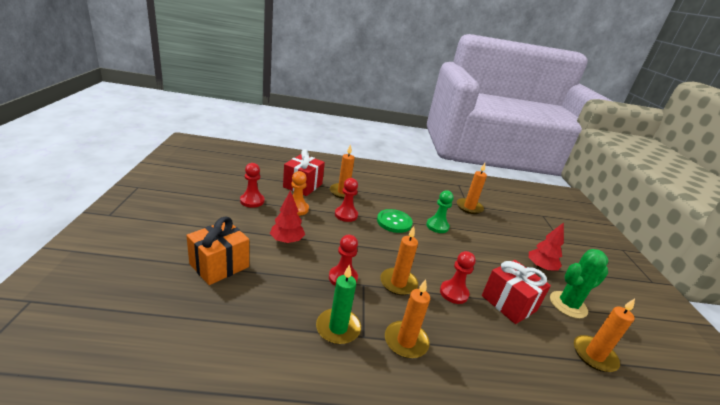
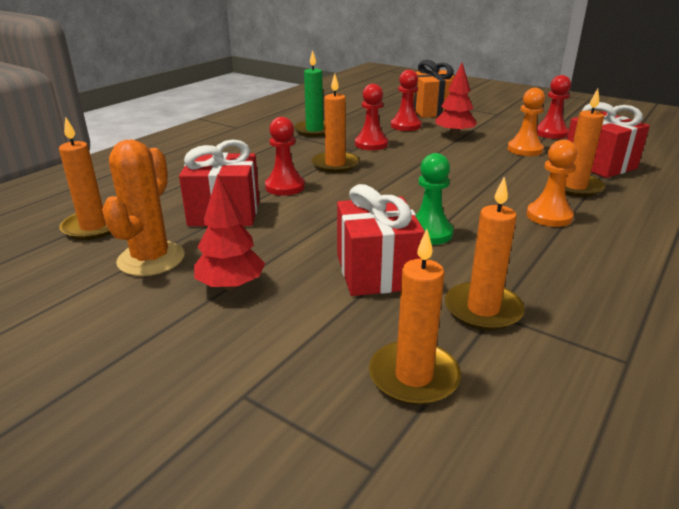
camera: 130 degrees right, 0 degrees up
red pawn [335,178,358,222] -> red pawn moved to [391,70,422,131]
green button [377,209,413,233] -> none
orange candle [385,279,430,358] -> orange candle moved to [369,229,461,406]
green cactus [550,249,608,319] -> orange cactus [102,139,185,276]
none -> red gift [337,184,425,296]
none -> orange pawn [526,140,577,227]

